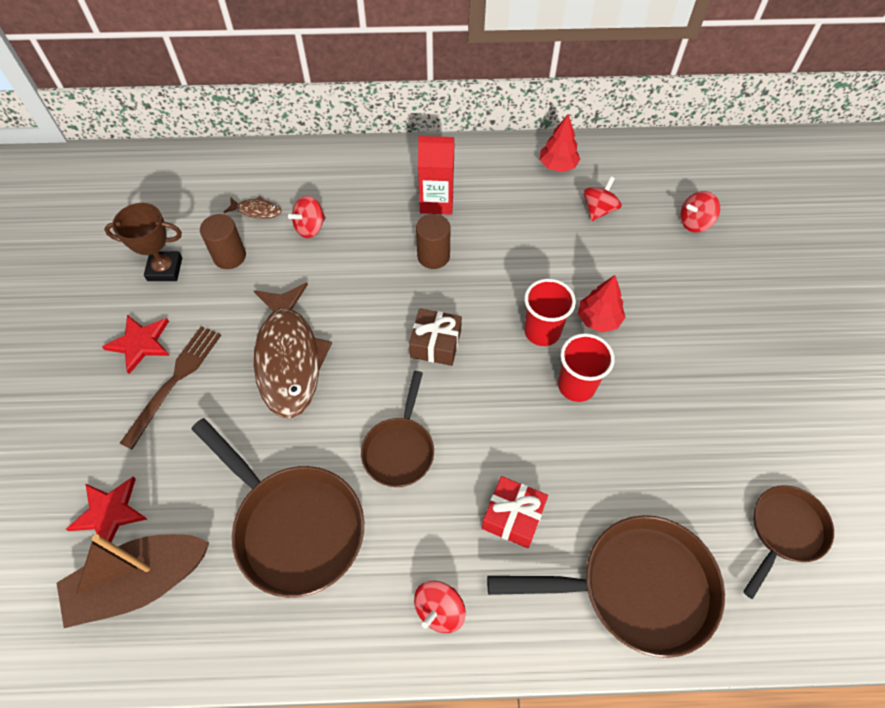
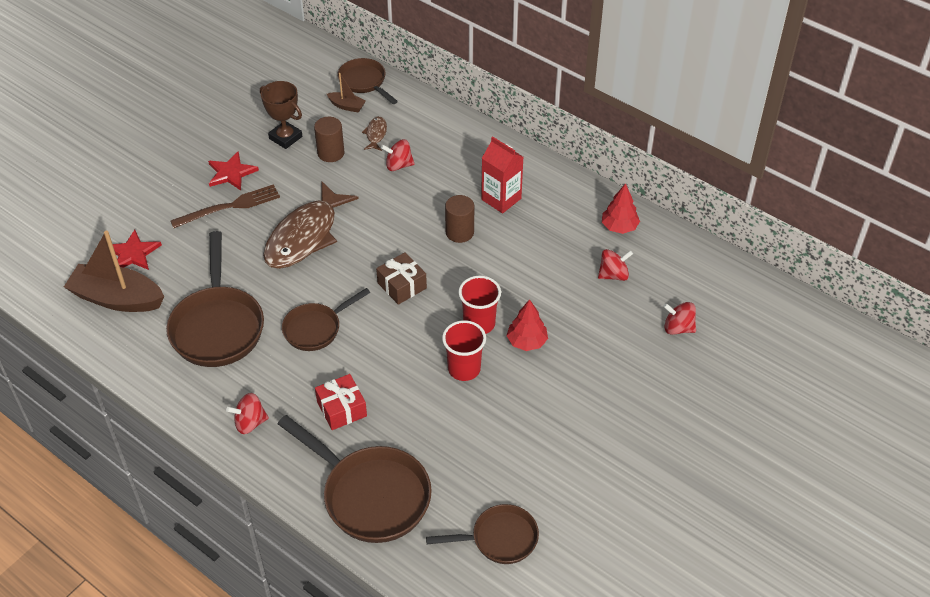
camera: 40 degrees right, 10 degrees down
brown fish [224,196,282,219] -> brown fish turned 135 degrees counterclockwise [362,116,387,151]
none -> brown boat [327,73,366,113]
none -> brown pan [337,58,398,104]

